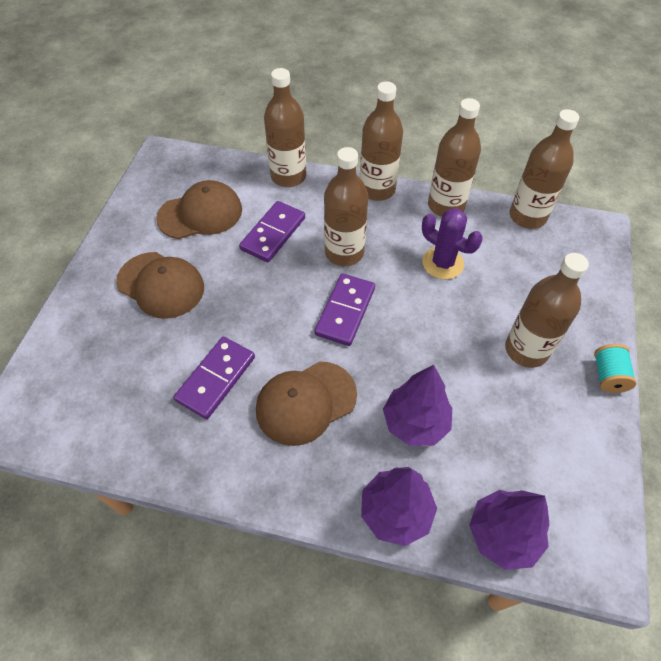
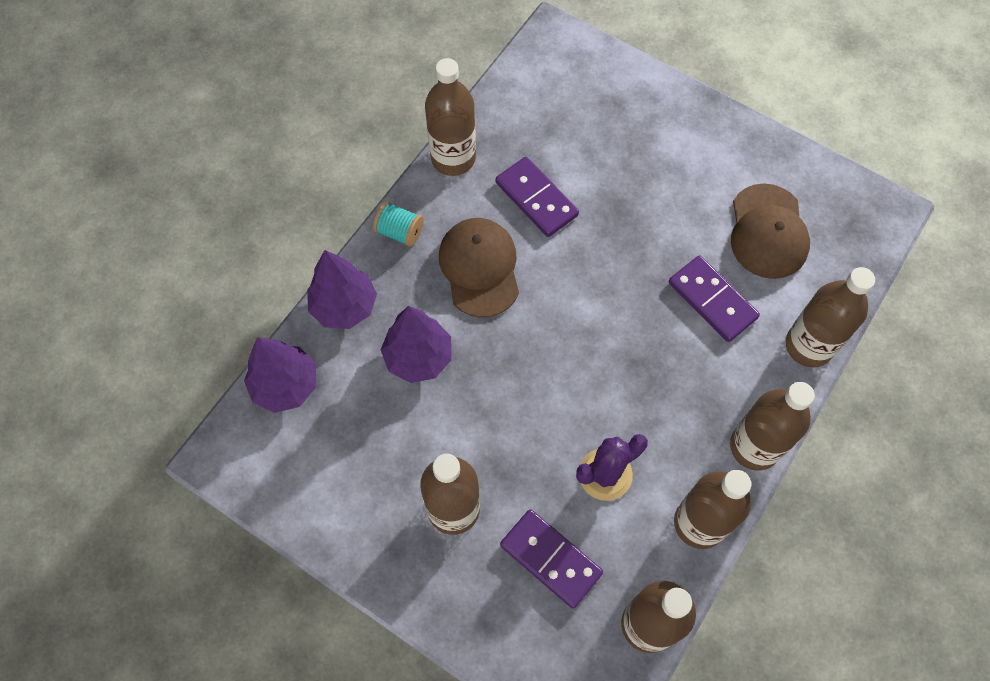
camera: 110 degrees right, 10 degrees up
brown cap [116,252,204,319] -> none
purple domino [314,273,375,346] -> purple domino moved to [500,509,603,609]
brown bottle [324,147,368,266] -> brown bottle moved to [425,58,476,176]
turquoise spool [594,344,637,393] -> turquoise spool moved to [373,201,424,247]

